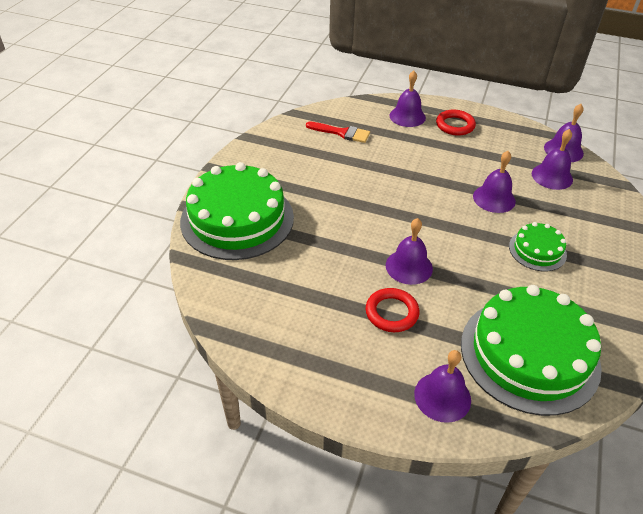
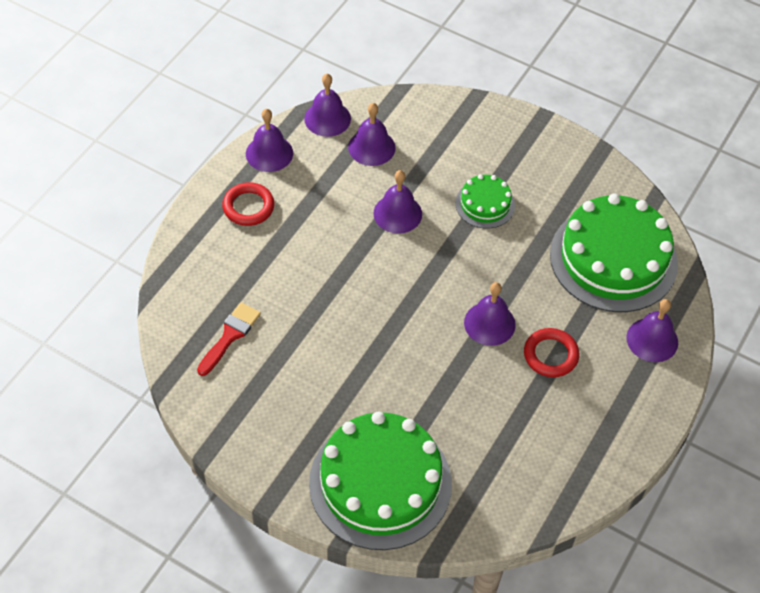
camera: 80 degrees left, 10 degrees up
purple bell [389,71,426,127] -> purple bell moved to [246,109,293,172]

